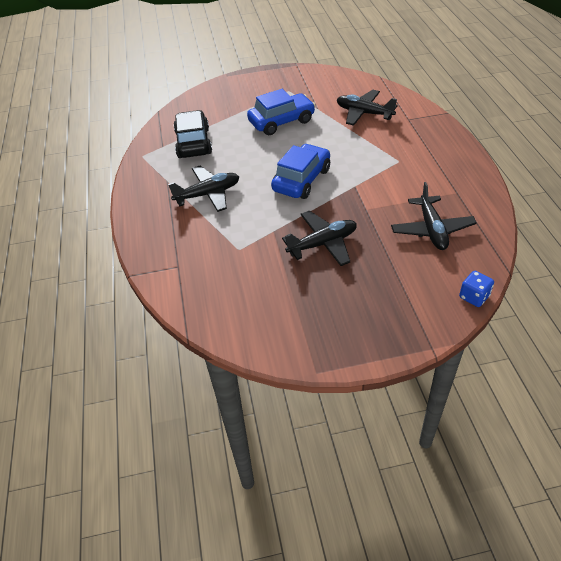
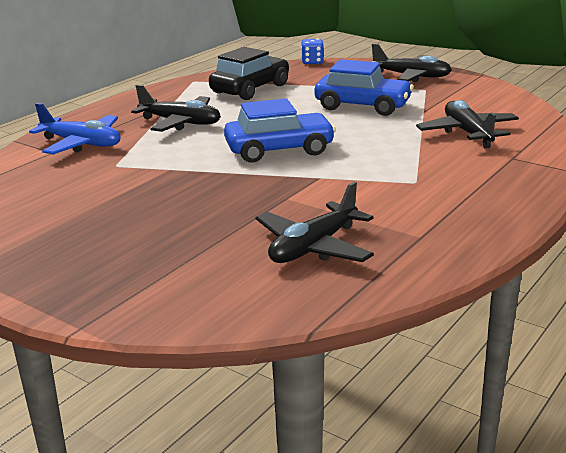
camera: 45 degrees right, 20 degrees down
black plane [282,211,357,266] -> black plane moved to [371,43,452,82]
blue dice [459,271,494,307] -> blue dice moved to [301,38,324,64]
none -> blue plane [29,103,121,155]

